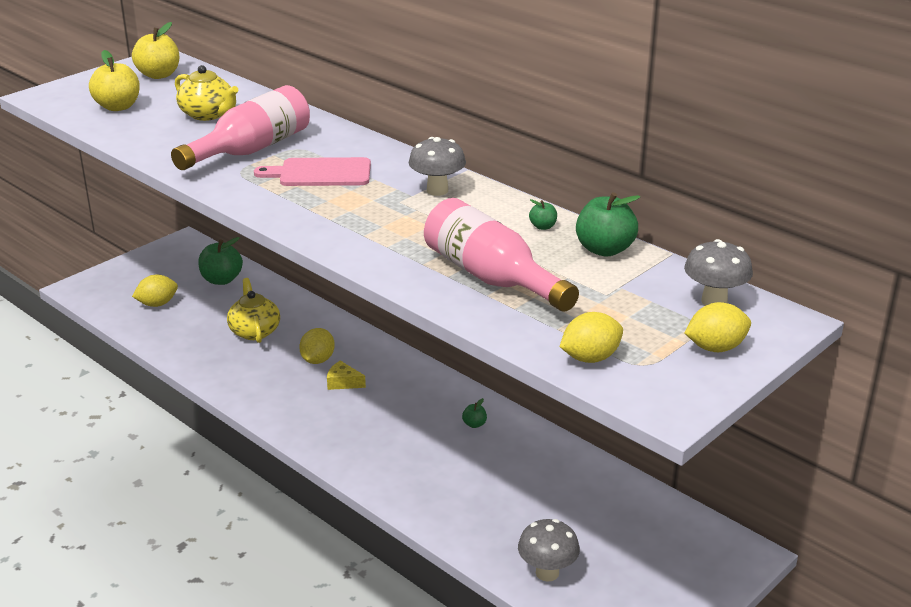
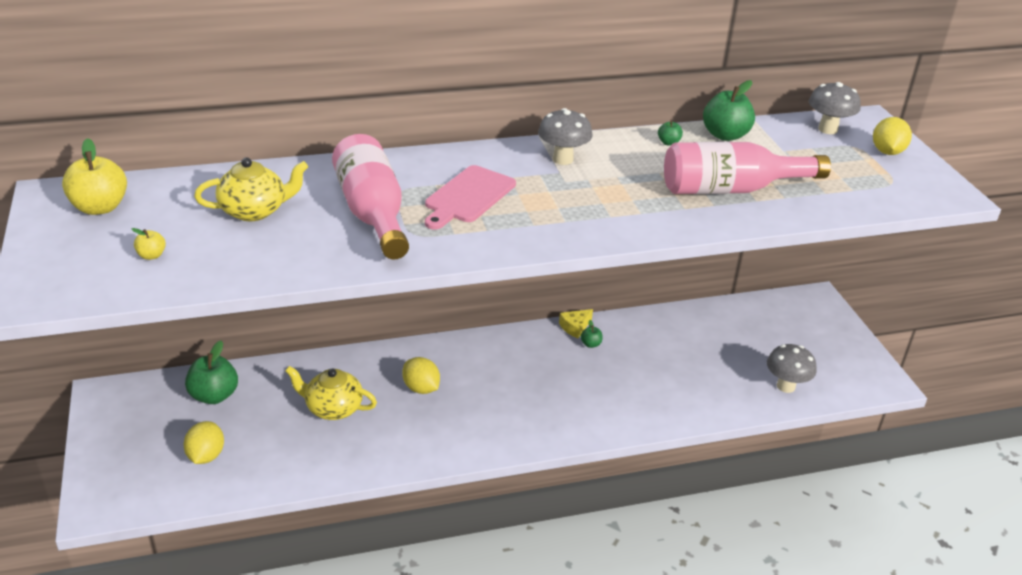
camera: 60 degrees left, 5 degrees up
yellow apple [89,50,140,111] -> yellow apple [132,228,166,260], size x0.48
yellow cheese [327,361,366,390] -> yellow cheese moved to [559,309,593,338]
yellow lemon [559,312,623,363] -> none

